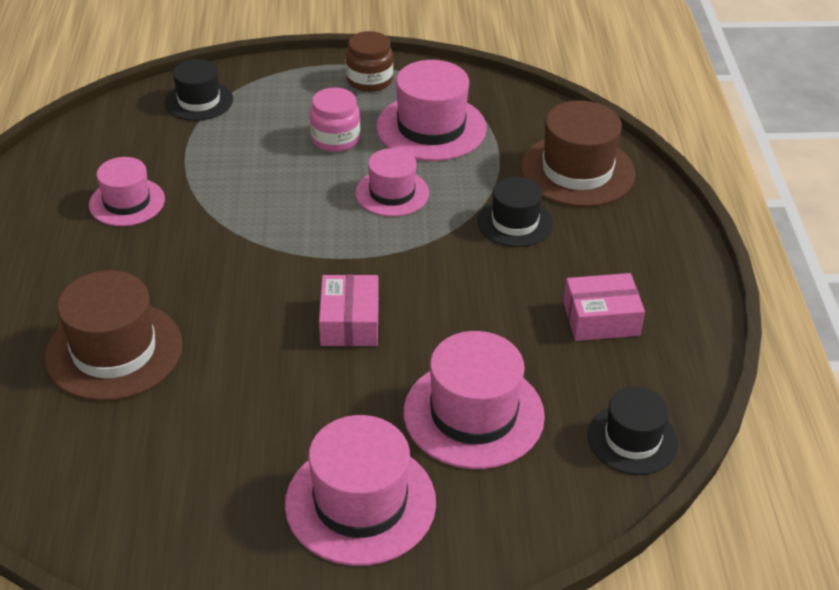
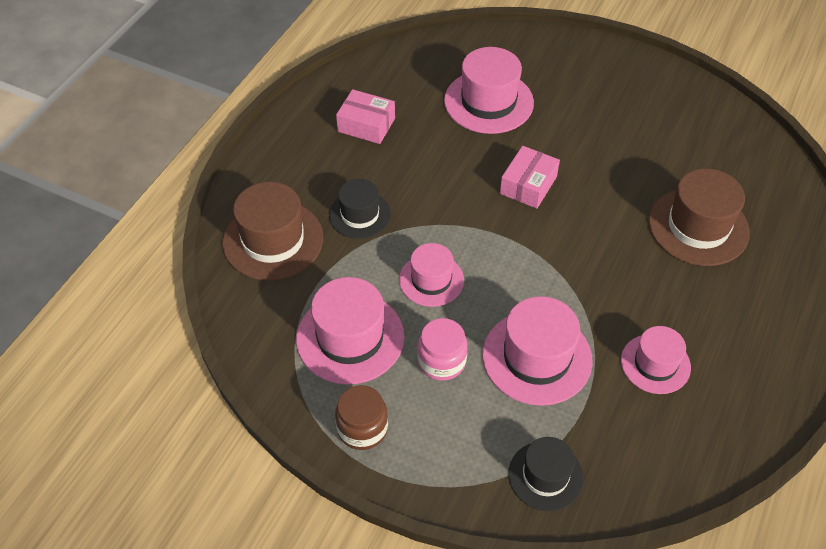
camera: 150 degrees left, 10 degrees up
pink hat [285,415,436,566] -> pink hat moved to [482,296,593,406]
black hat [588,387,678,475] -> none

